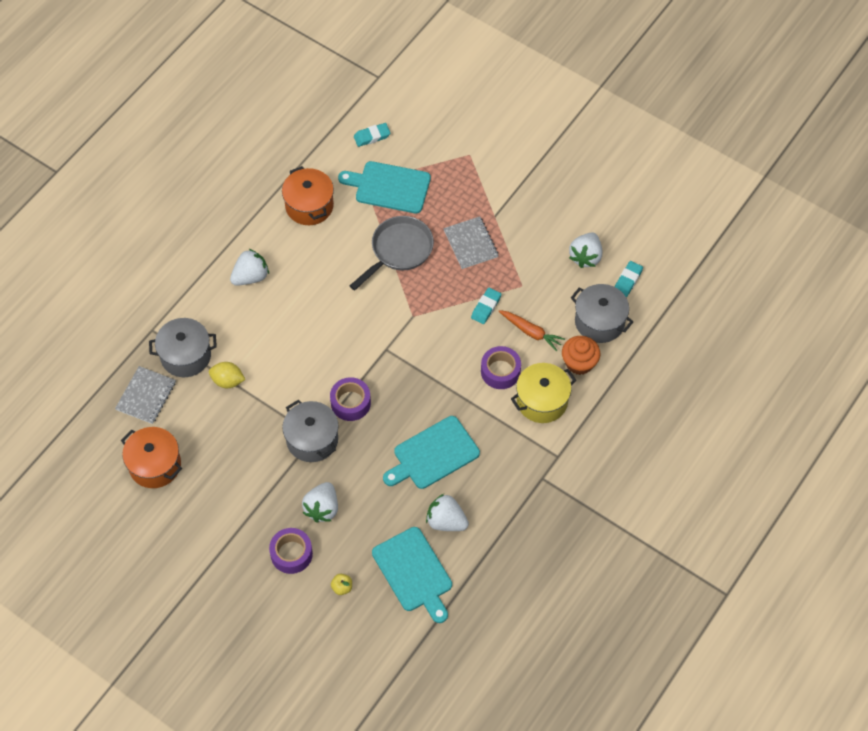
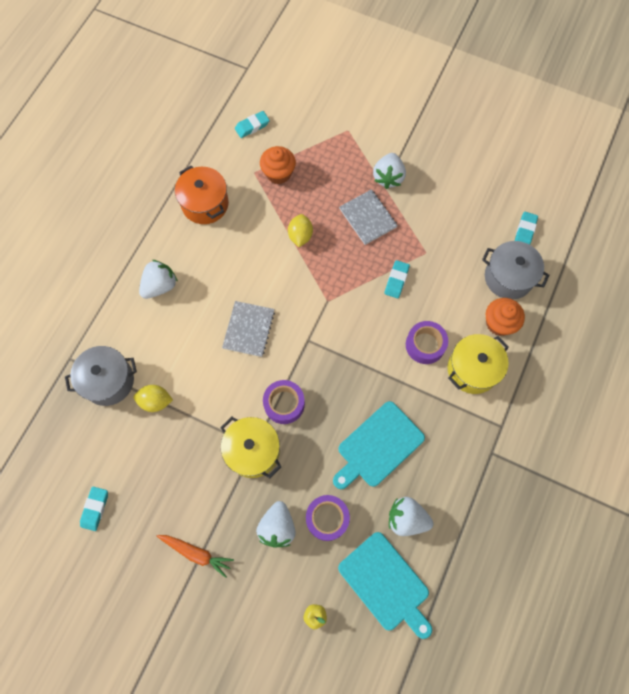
camera: 10 degrees left, 10 degrees up
grey notebook [115,366,176,424] -> grey notebook moved to [222,301,275,357]
orange pot [121,427,182,488] -> turquoise eraser [80,486,108,531]
purple tape [269,528,313,574] -> purple tape moved to [306,495,350,541]
grey pot [282,400,338,462] -> yellow pot [220,417,281,478]
turquoise cutting board [338,161,431,213] -> orange cupcake [260,146,296,184]
grey pan [350,216,434,290] -> yellow lemon [288,214,313,247]
orange carrot [498,310,565,351] -> orange carrot moved to [157,535,234,578]
white strawberry [569,232,602,268] -> white strawberry moved to [373,153,406,189]

